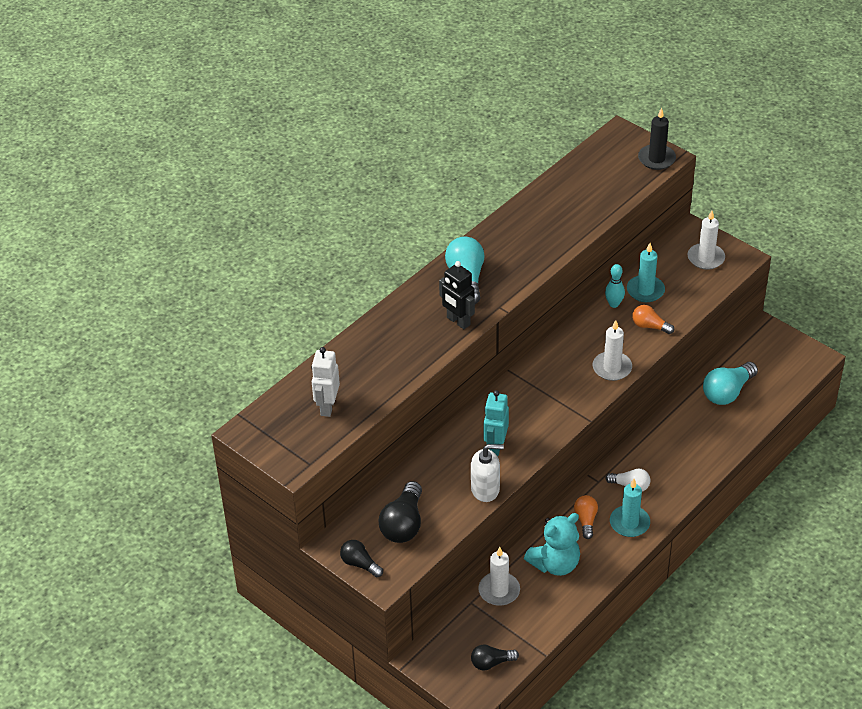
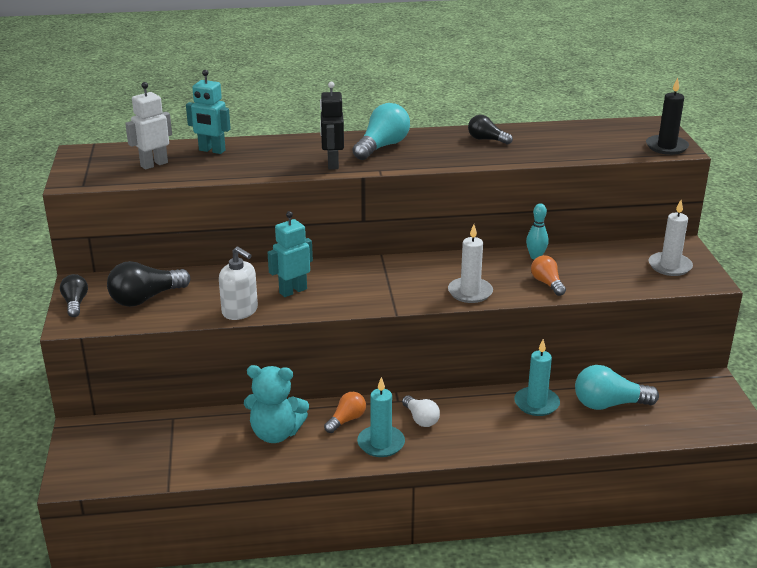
camera: 40 degrees right, 15 degrees down
black light bulb [471,644,519,670] -> black light bulb moved to [468,115,513,144]
white candle [478,547,520,606] -> none
turquoise candle [627,243,665,302] -> turquoise candle moved to [514,339,560,416]
none -> turquoise robot [186,70,231,154]

